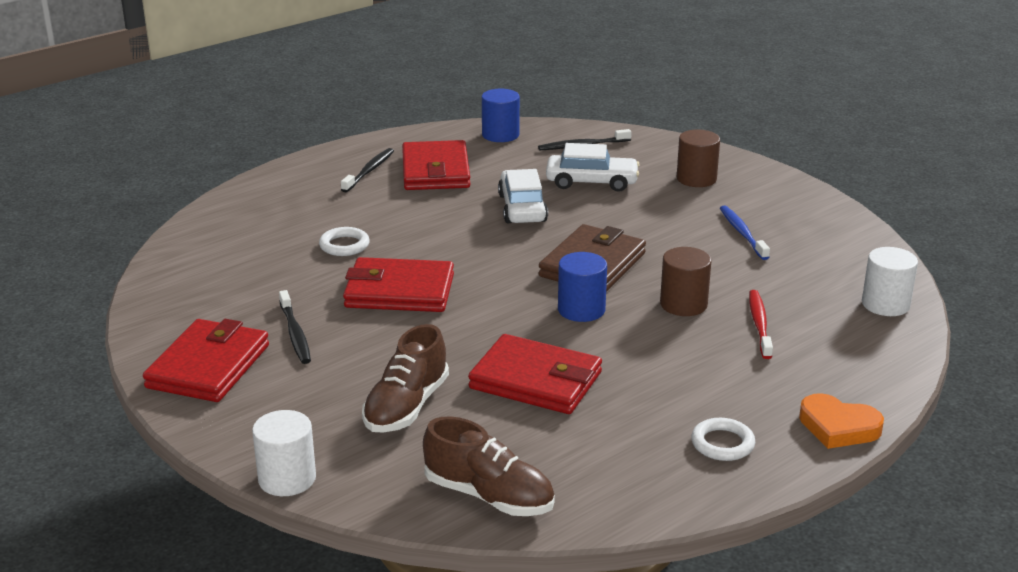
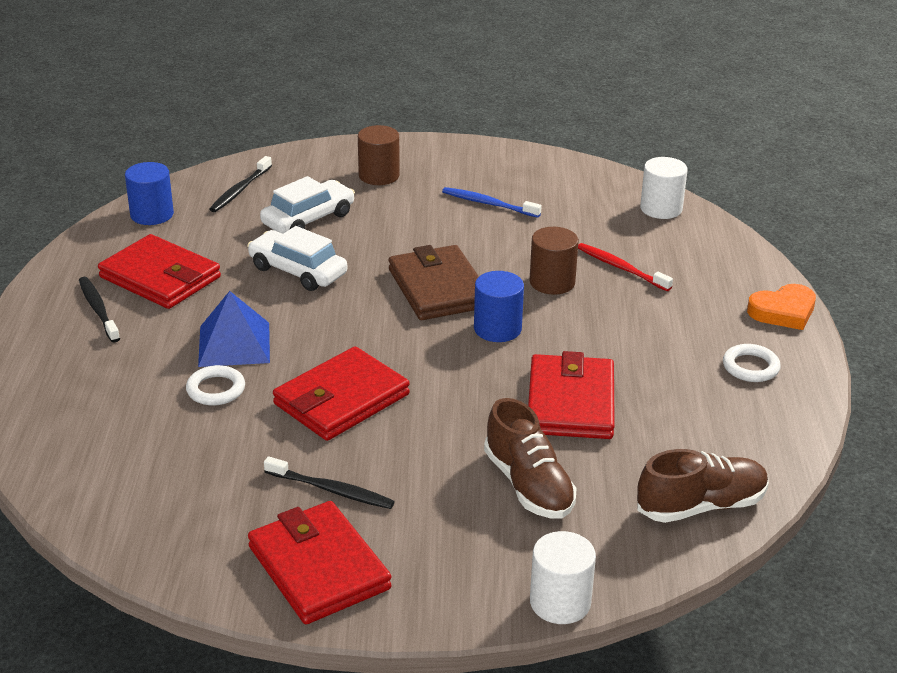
camera: 50 degrees left, 5 degrees up
red wallet [468,334,602,414] -> red wallet turned 60 degrees counterclockwise [528,351,615,439]
none -> blue pyramid [198,291,270,367]

